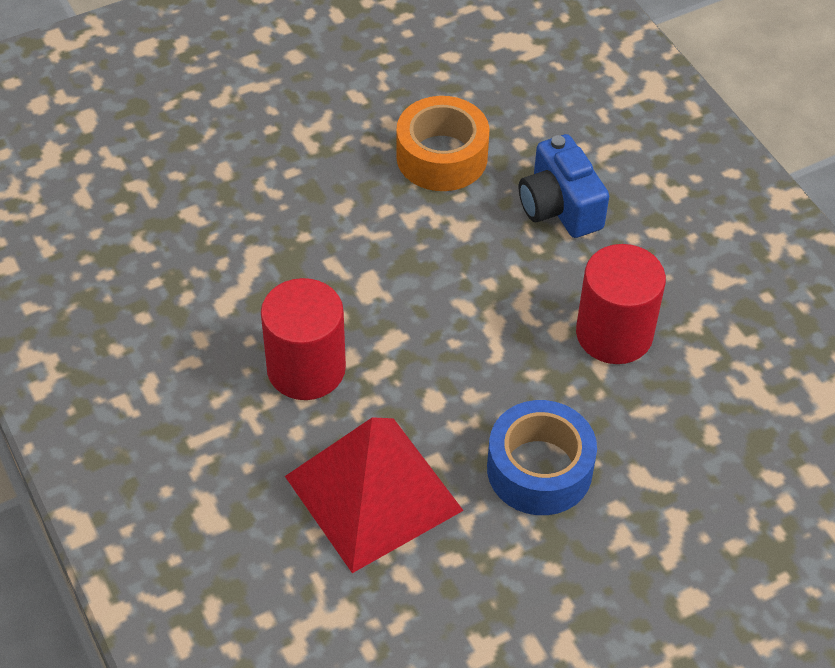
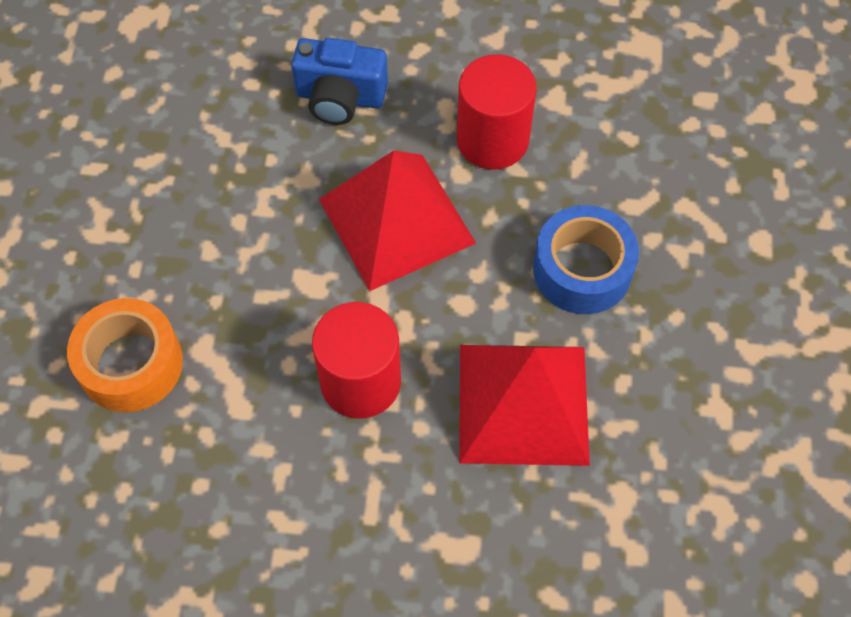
camera: 55 degrees left, 10 degrees up
orange tape [396,96,489,191] -> orange tape moved to [67,298,183,412]
none -> red pyramid [319,150,476,291]

